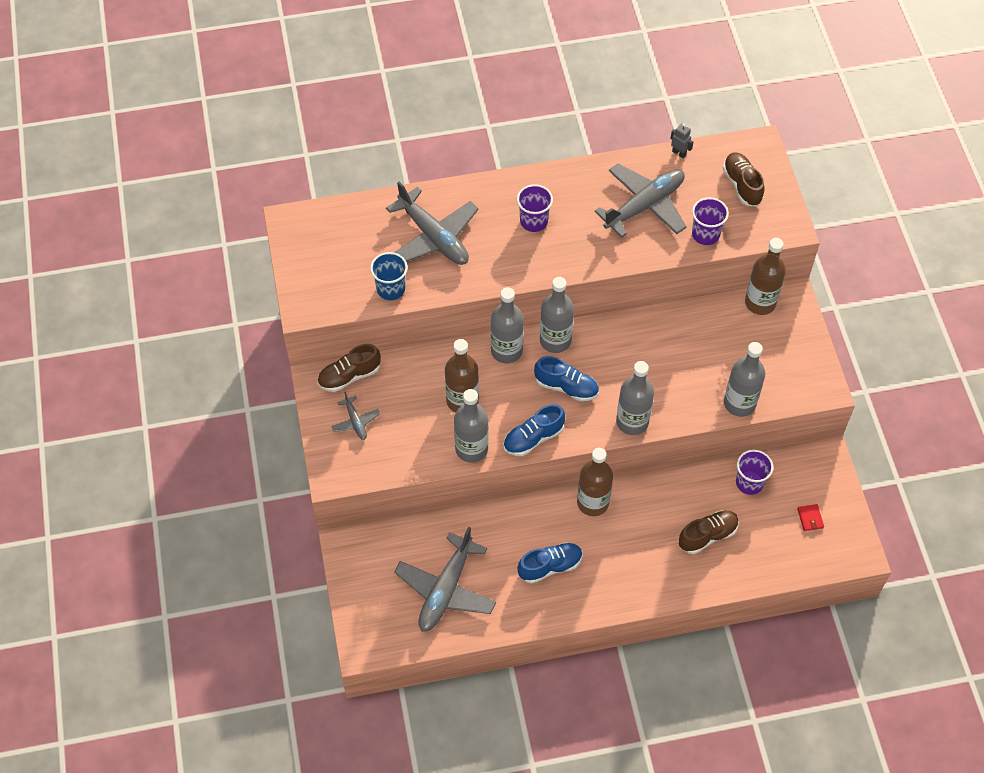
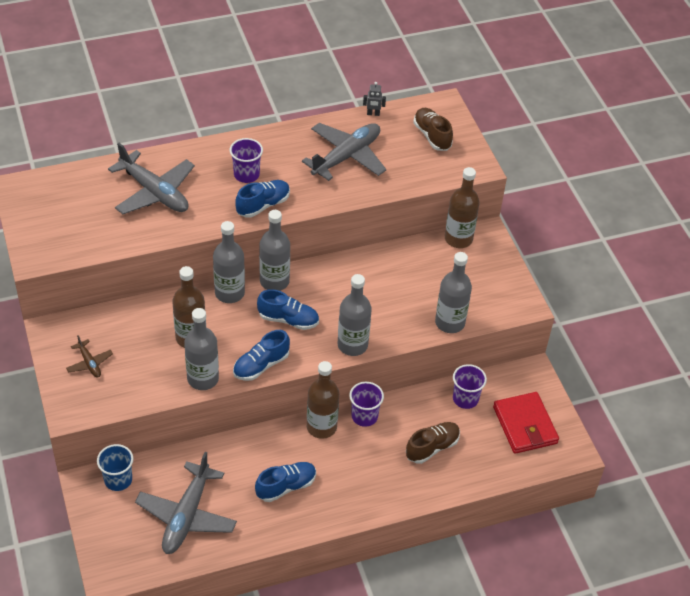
camera: 10 degrees left, 10 degrees down
brown shoe [317,344,381,392] -> none
grey plane [331,392,380,440] -> brown plane [66,335,113,378]
blue cup [370,252,408,300] -> blue cup moved to [97,444,134,491]
grey robot [671,123,694,158] -> grey robot turned 150 degrees clockwise [363,82,386,116]
purple cup [692,197,729,245] -> purple cup moved to [349,382,384,427]
red wallet [797,504,824,531] -> red wallet [493,392,559,454], size x2.48
none -> blue shoe [235,180,290,218]

